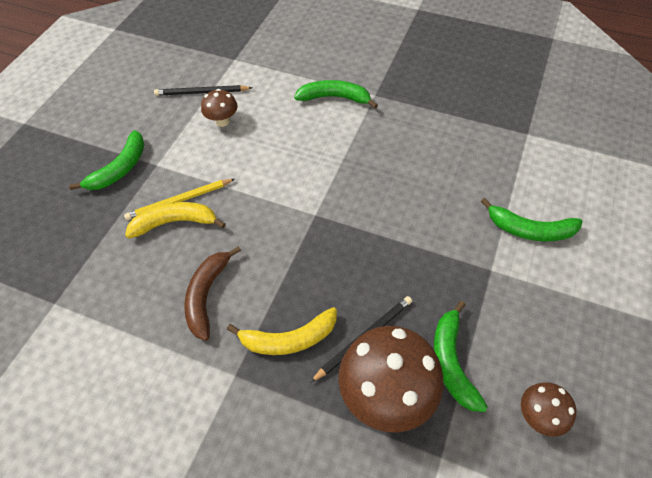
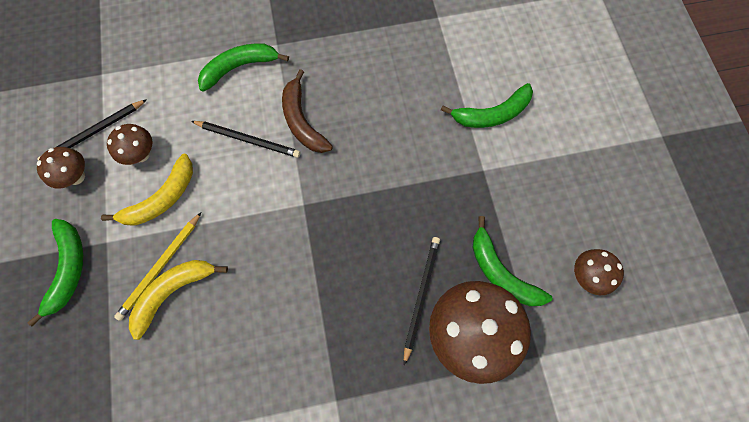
camera: 35 degrees left, 15 degrees up
brown banana [184,246,241,341] -> brown banana moved to [282,69,333,153]
yellow banana [227,307,337,355] -> yellow banana moved to [101,154,193,226]
none -> brown mushroom [37,147,85,189]
none -> black pencil [191,121,300,158]

